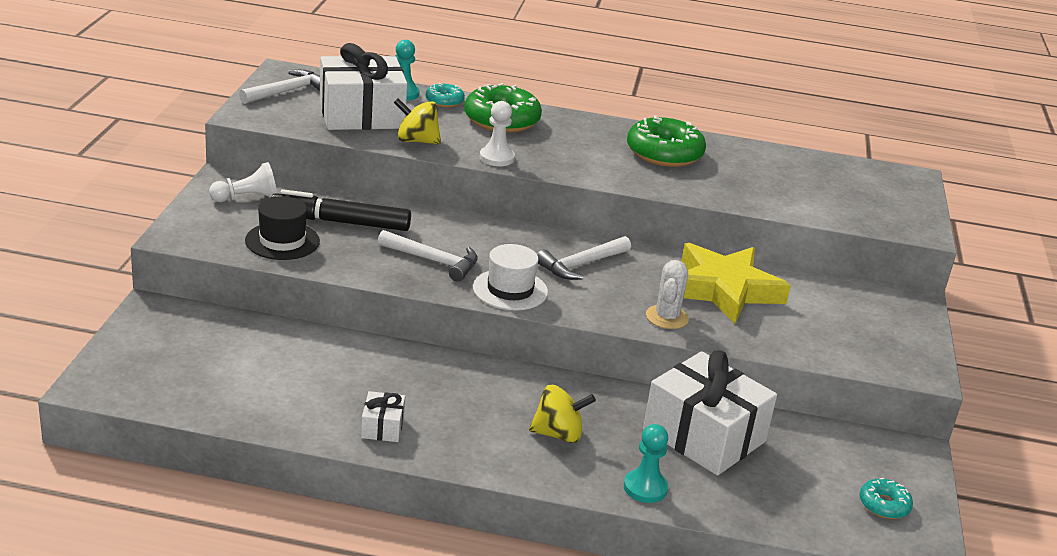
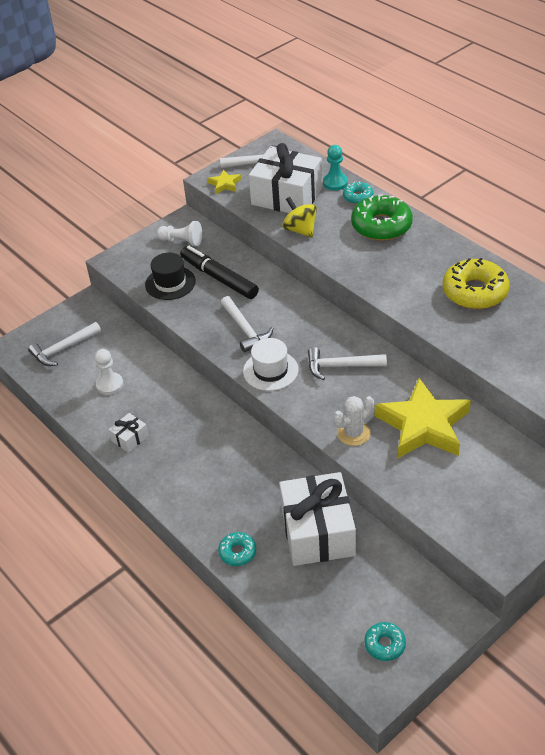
camera: 45 degrees right, 15 degrees up
white pawn [479,101,515,166] -> white pawn moved to [95,349,123,395]
yellow spinning top [529,385,596,443] -> none
turquoise pawn [624,424,668,503] -> turquoise donut [218,532,256,566]
green donut [627,115,706,167] -> yellow donut [443,258,510,309]
none -> white hammer [28,322,101,366]
none -> yellow star [208,169,241,194]

